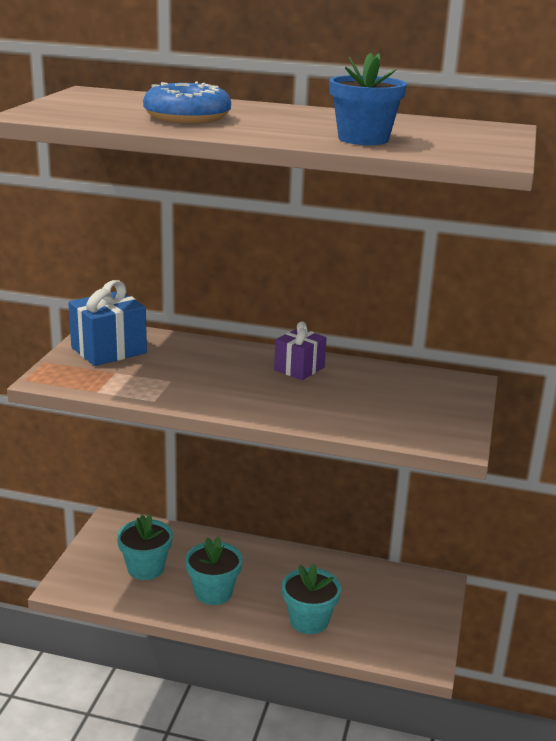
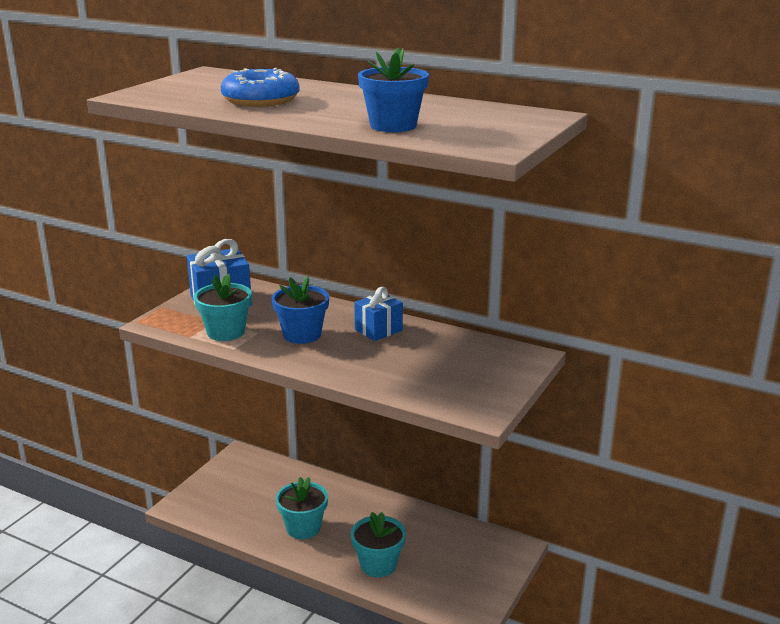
camera: 15 degrees right, 0 degrees up
turquoise flower pot [117,515,173,580] -> turquoise flower pot moved to [194,274,252,341]
purple gift [274,321,327,380] -> blue gift [354,287,403,341]
none -> blue flower pot [271,276,329,344]

